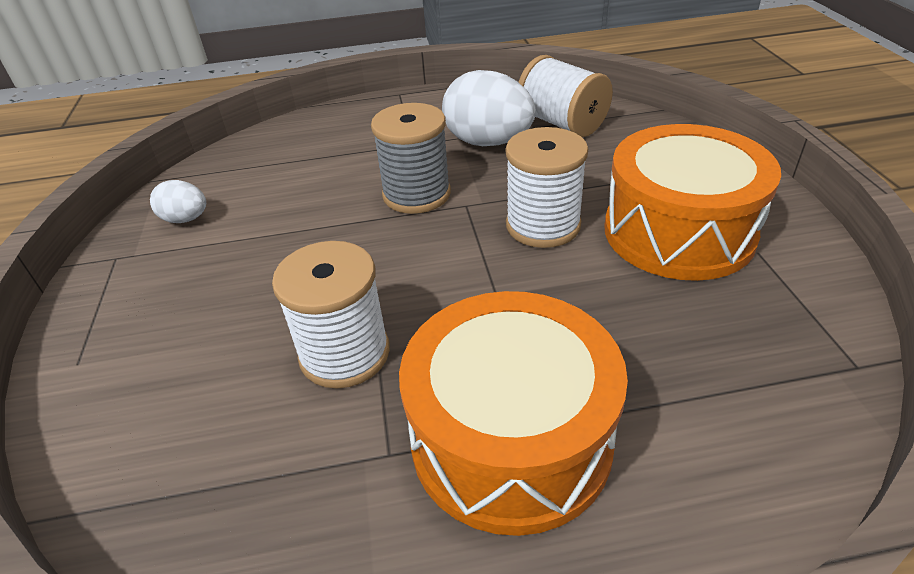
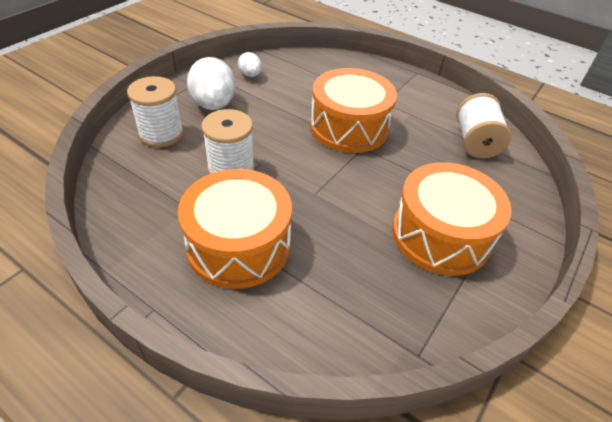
camera: 40 degrees right, 5 degrees up
grey spool [371,103,451,214] -> orange drum [310,68,397,153]
white egg [442,70,536,146] -> white egg moved to [187,57,236,110]
white spool [506,127,588,248] -> white spool moved to [127,76,184,147]

